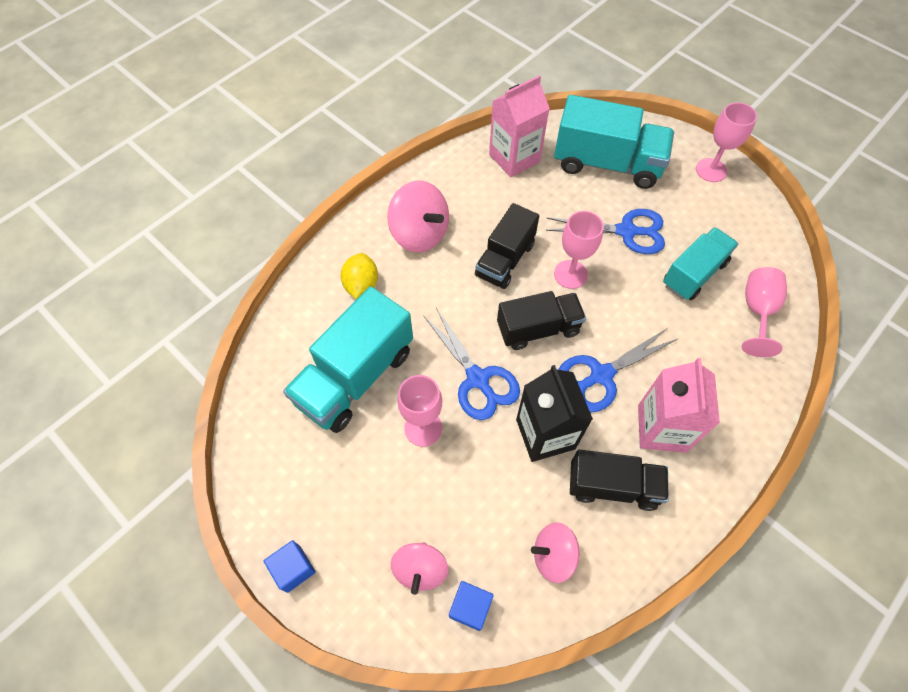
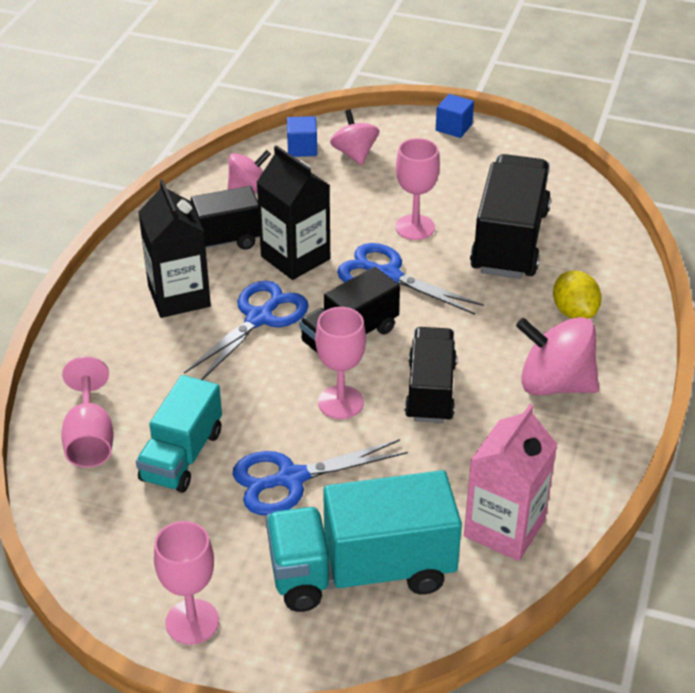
camera: 155 degrees right, 20 degrees down
turquoise truck [283,286,413,433] -> black truck [470,154,551,279]
pink carton [638,358,720,453] -> black carton [138,179,211,318]

